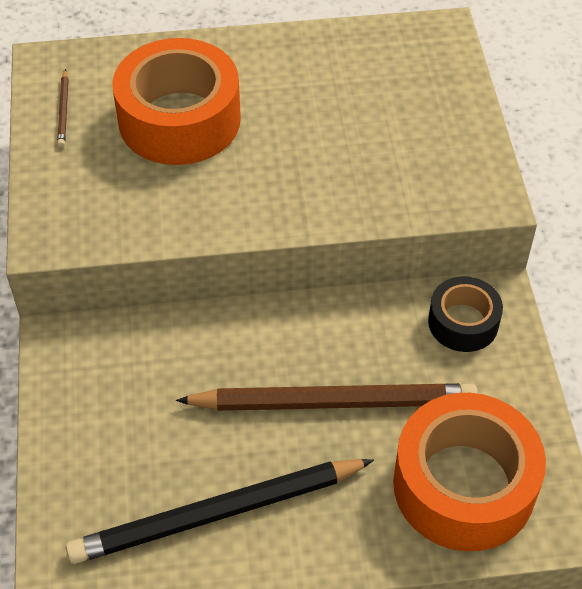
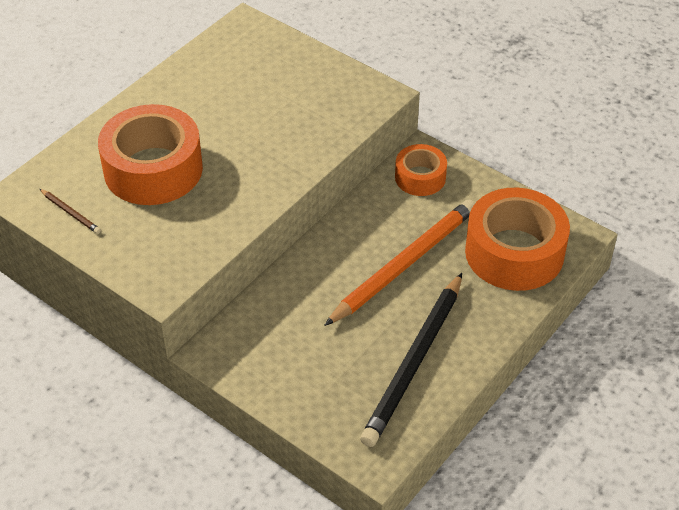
camera: 45 degrees left, 5 degrees down
brown pencil [176,383,478,411] -> orange pencil [324,199,475,326]
black tape [428,276,503,352] -> orange tape [395,144,447,196]

